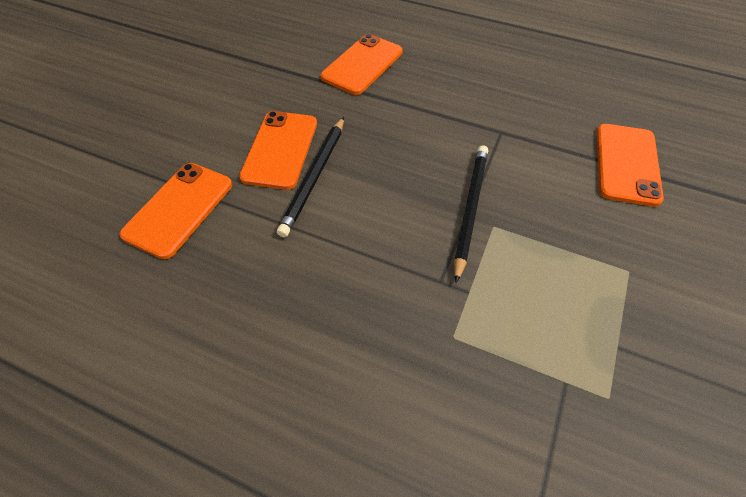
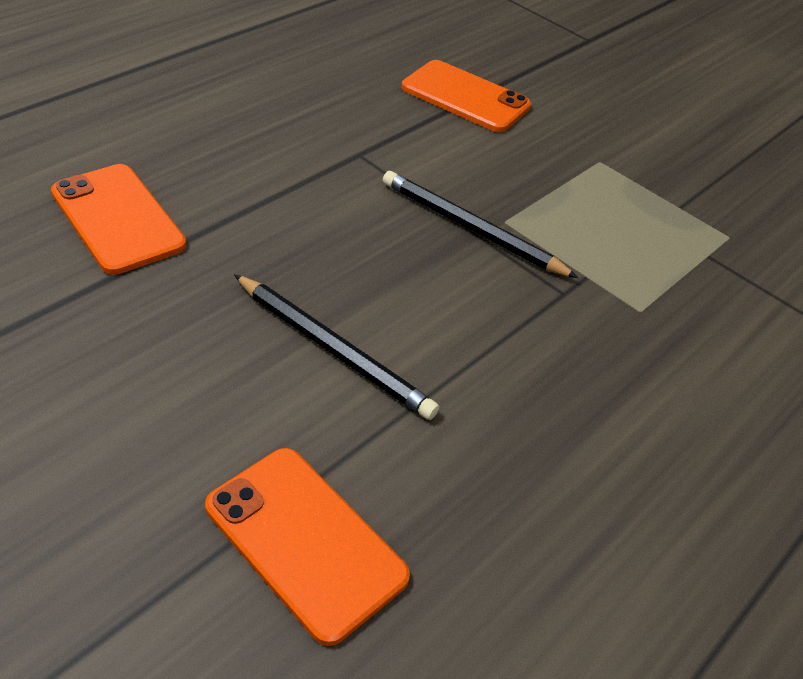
camera: 75 degrees left, 10 degrees down
orange phone [239,111,317,190] -> none

